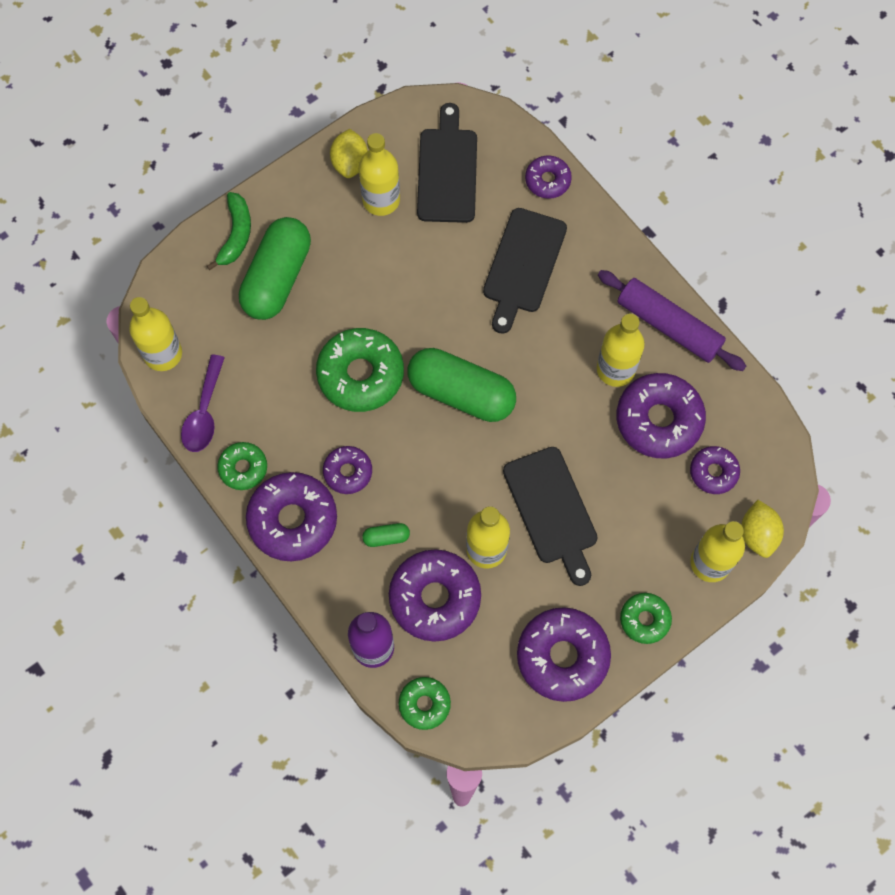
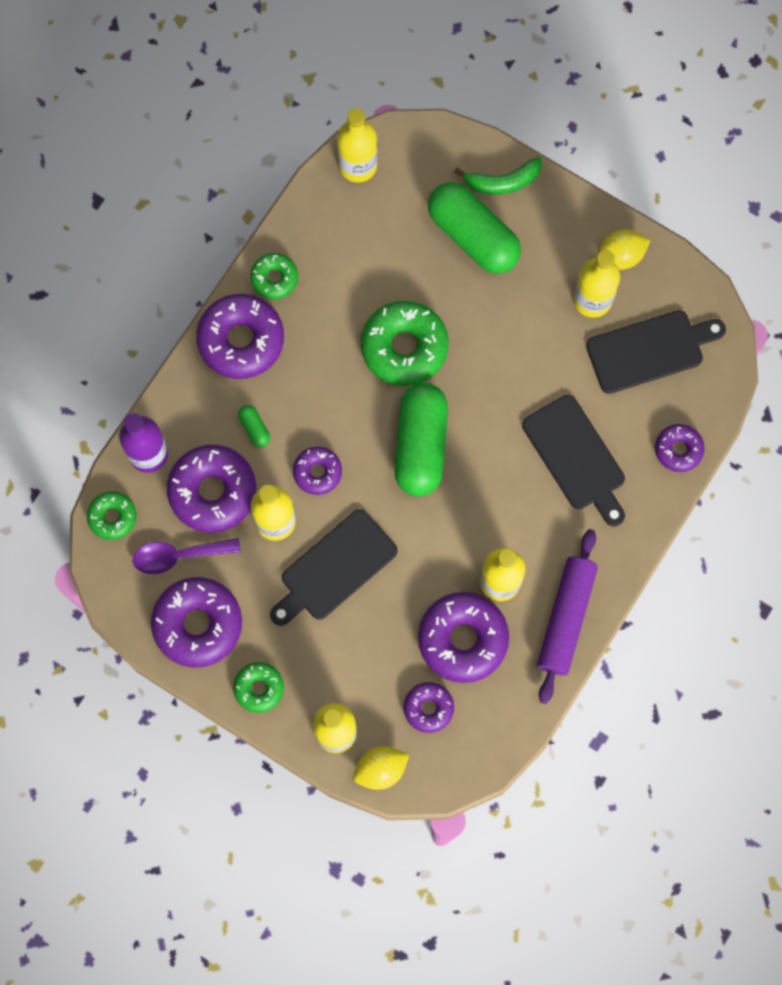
camera: 70 degrees right, 5 degrees up
purple spoon [181,355,225,452] -> purple spoon moved to [133,538,241,574]
green capsule [239,217,311,320] -> green capsule turned 45 degrees clockwise [428,182,521,274]
purple donut [323,446,372,494] -> purple donut moved to [293,447,342,495]
black cutting board [483,208,567,334] -> black cutting board turned 120 degrees counterclockwise [522,395,625,527]

